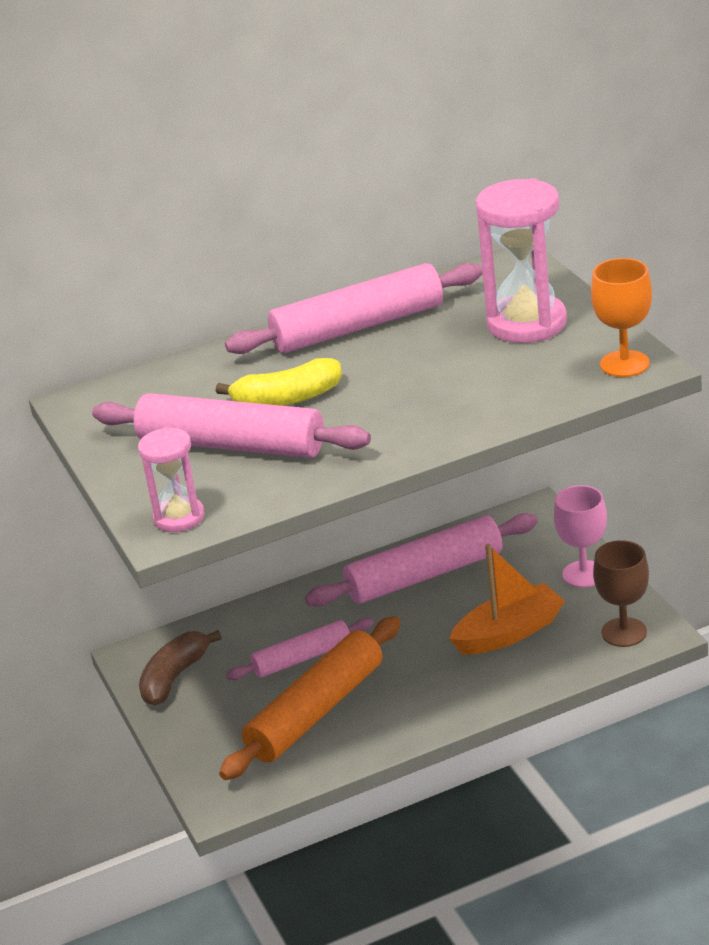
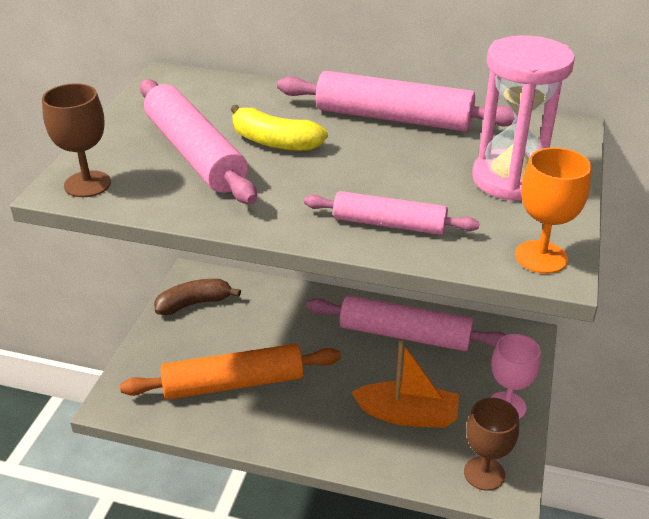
camera: 35 degrees right, 5 degrees up
pink hourglass [138,427,205,532] -> brown goblet [42,83,111,197]
pink rolling pin [226,618,374,680] -> pink rolling pin moved to [304,191,480,235]

